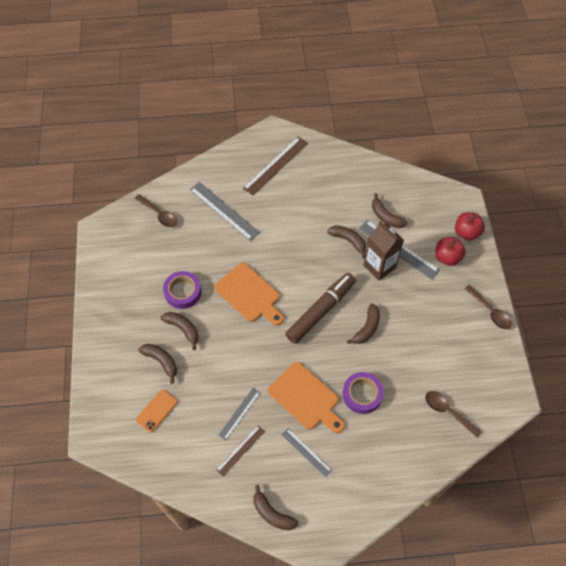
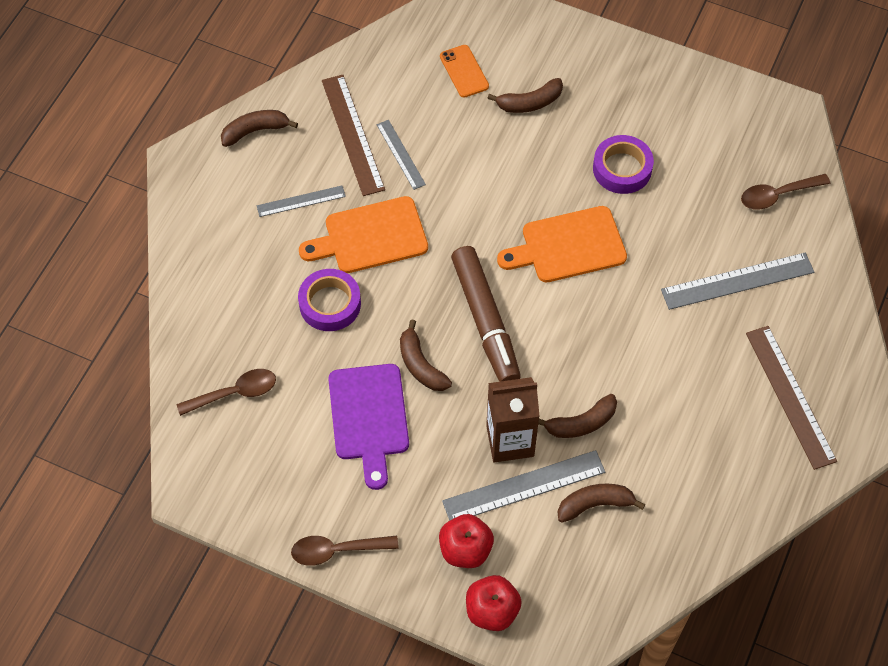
camera: 120 degrees right, 0 degrees up
brown banana [160,312,199,350] -> none
brown ruler [216,426,265,476] -> brown ruler [322,75,385,196], size x1.70
none -> purple cutting board [328,364,409,490]

